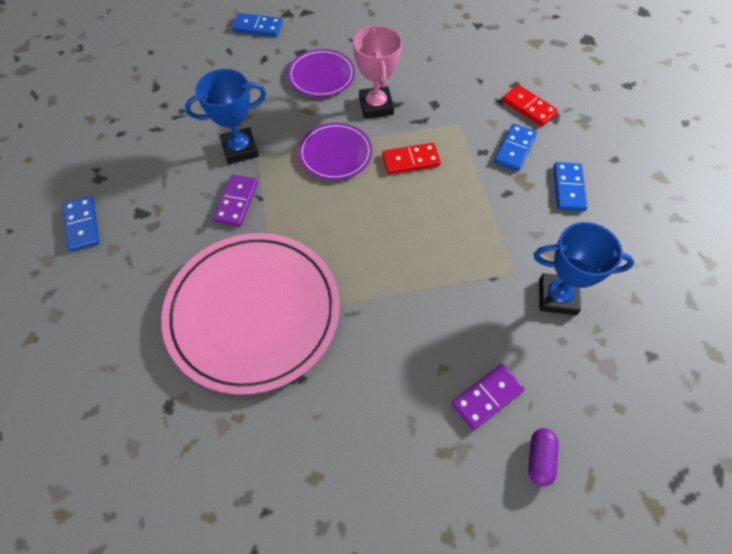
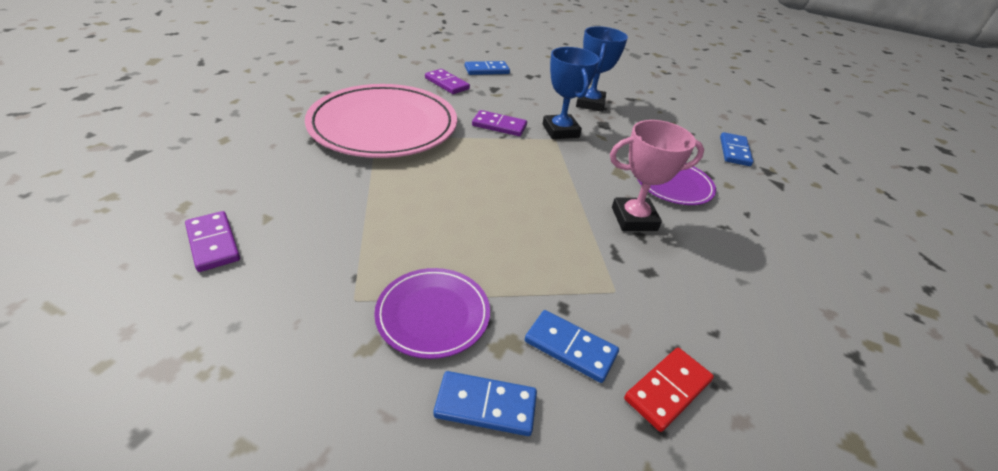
camera: 90 degrees right, 20 degrees down
purple plate [298,123,372,180] -> purple plate moved to [374,268,490,359]
red domino [382,143,441,174] -> none
purple capsule [528,428,559,487] -> none
blue trophy [534,222,634,315] -> blue trophy moved to [576,26,628,112]
none -> purple domino [425,69,470,94]

